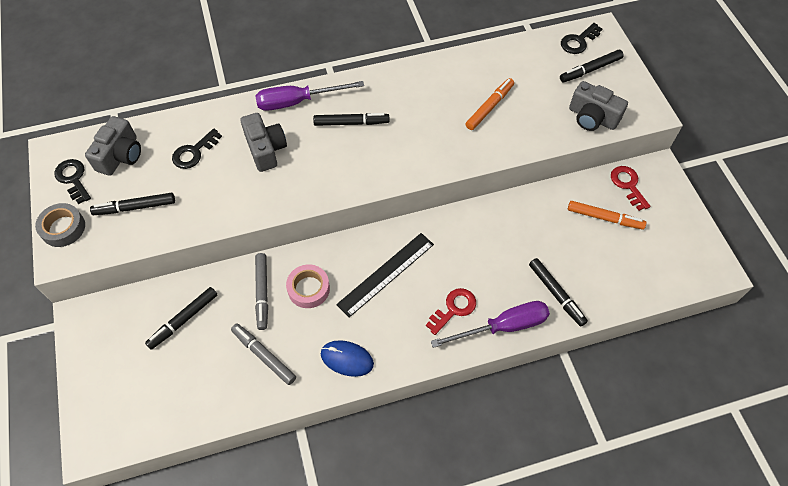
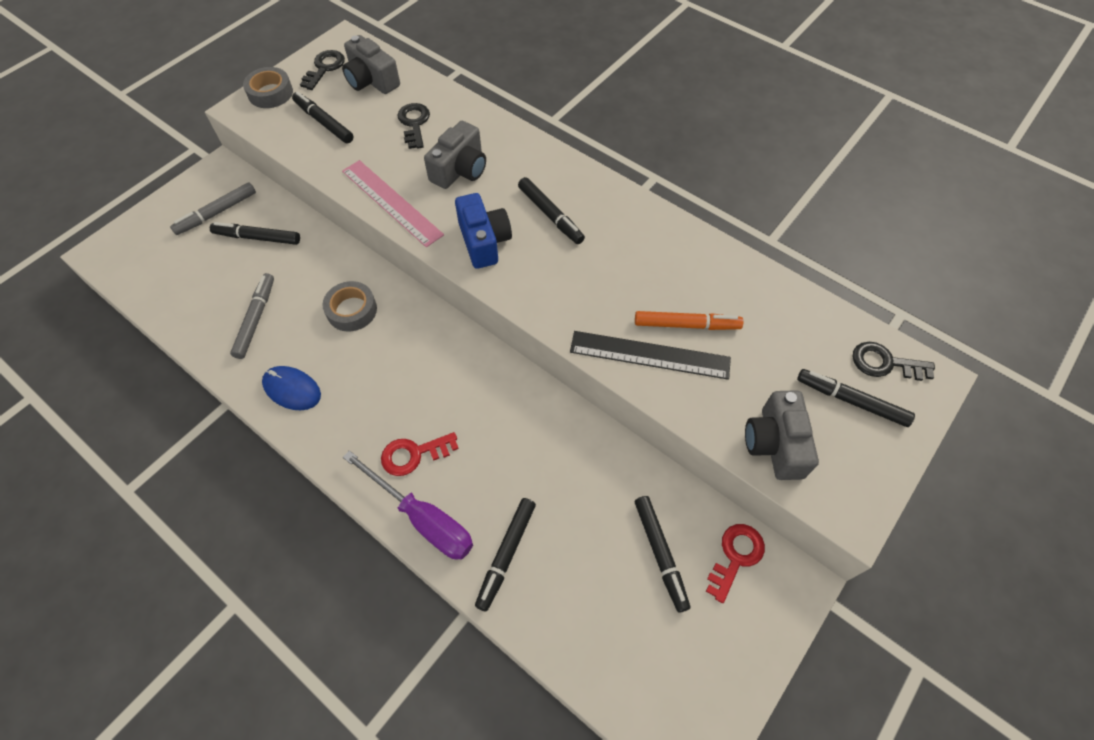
camera: 55 degrees right, 0 degrees up
grey camera [85,116,141,176] -> grey camera turned 60 degrees clockwise [342,35,400,94]
black key [172,128,222,169] -> black key turned 75 degrees clockwise [398,103,430,149]
purple screwdriver [255,81,364,111] -> none
grey marker [255,253,268,330] -> grey marker moved to [170,182,256,235]
pink tape [286,265,330,308] -> grey tape [322,281,377,332]
blue mouse [321,340,374,377] -> blue mouse turned 45 degrees counterclockwise [262,366,321,410]
black ruler [336,233,434,318] -> black ruler moved to [570,331,731,380]
red key [426,288,476,335] -> red key turned 150 degrees clockwise [381,432,459,476]
orange marker [568,201,646,230] -> black marker [635,496,690,613]
none -> pink ruler [342,160,444,247]
none -> blue camera [455,193,512,269]

